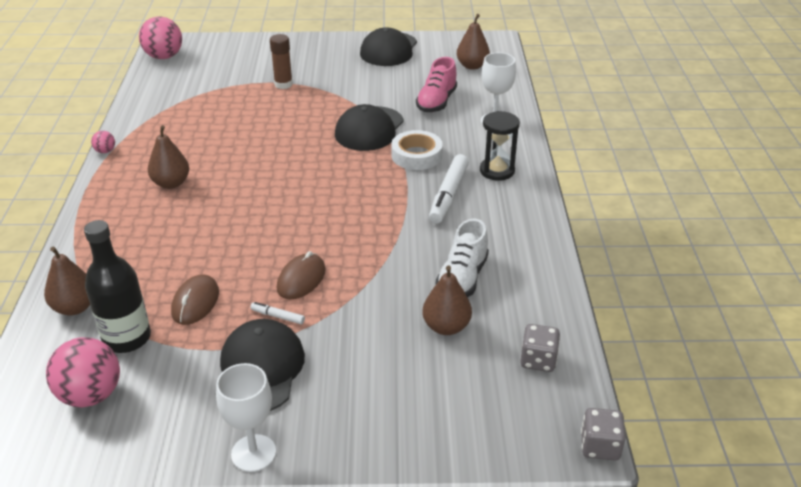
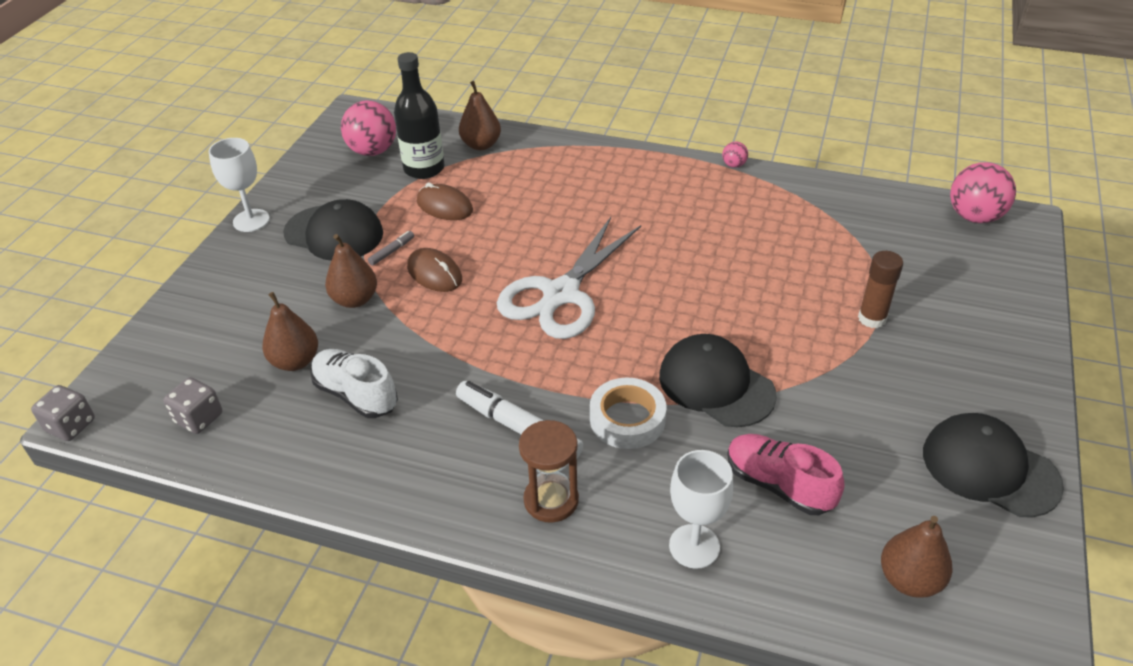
camera: 110 degrees right, 5 degrees up
brown pear [148,125,189,189] -> brown pear moved to [325,234,377,308]
white marker [250,302,305,324] -> grey marker [368,231,414,266]
black hourglass [480,111,520,181] -> brown hourglass [519,420,579,523]
none -> white scissors [497,217,641,339]

